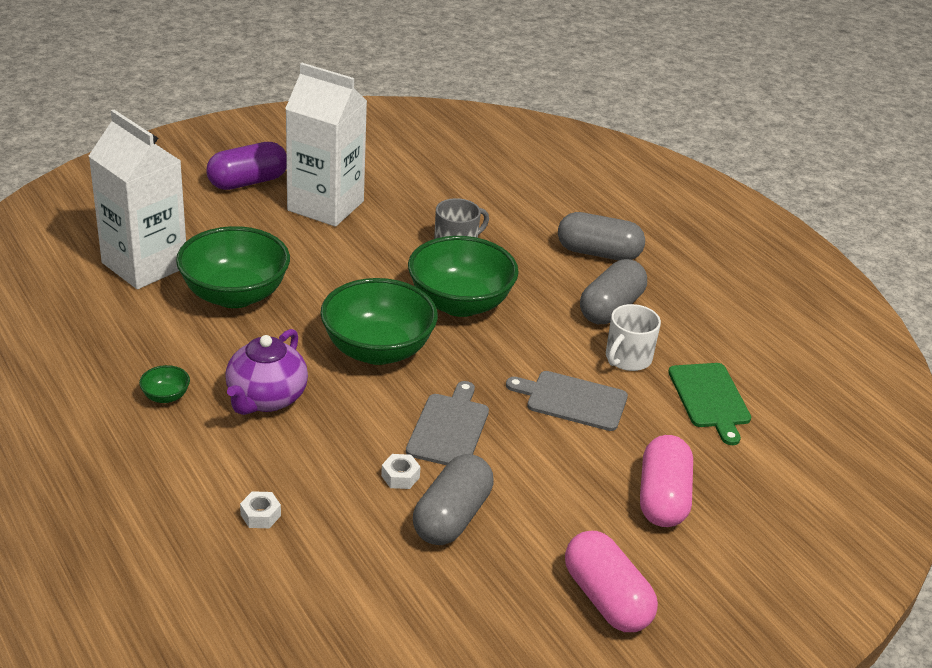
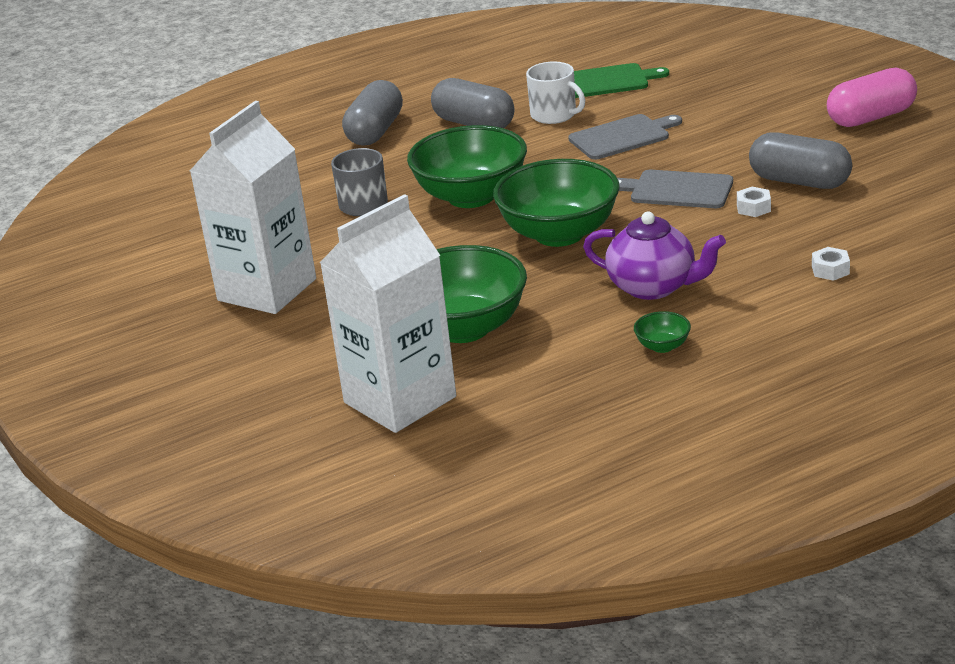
camera: 80 degrees left, 5 degrees down
purple capsule [206,142,287,190] -> none
grey cutting board [506,371,628,431] -> grey cutting board turned 135 degrees counterclockwise [568,114,682,160]
pink capsule [640,435,693,527] -> none

